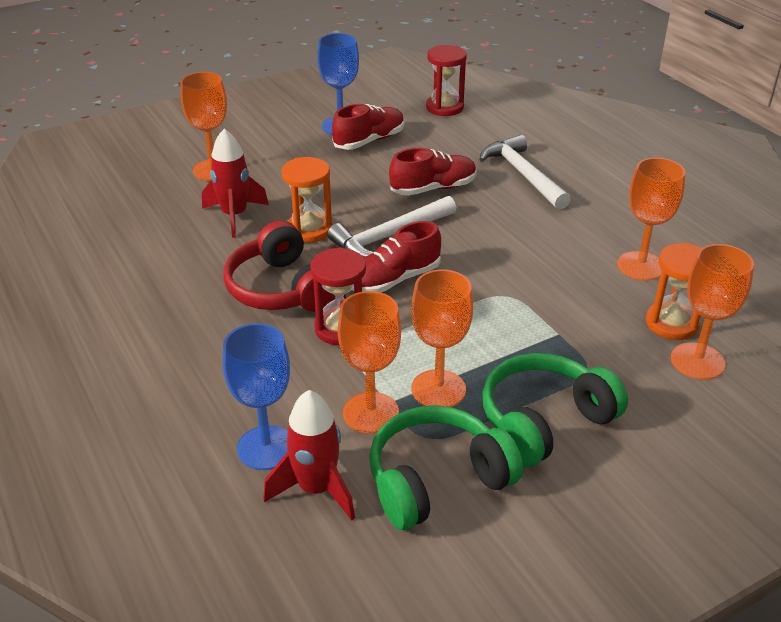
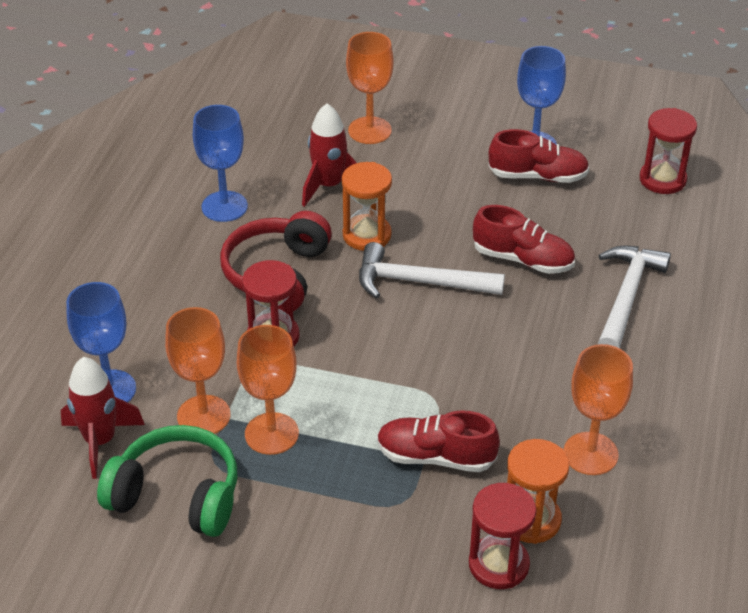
camera: 45 degrees right, 5 degrees up
red shoe [352,221,441,292] -> red shoe moved to [377,410,500,472]
green headphones [483,353,628,467] -> none
orange goblet [671,244,754,380] -> red hourglass [469,483,536,589]
none -> blue goblet [193,105,248,222]

